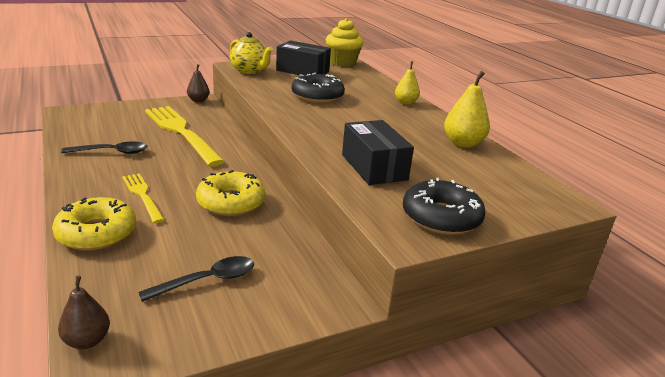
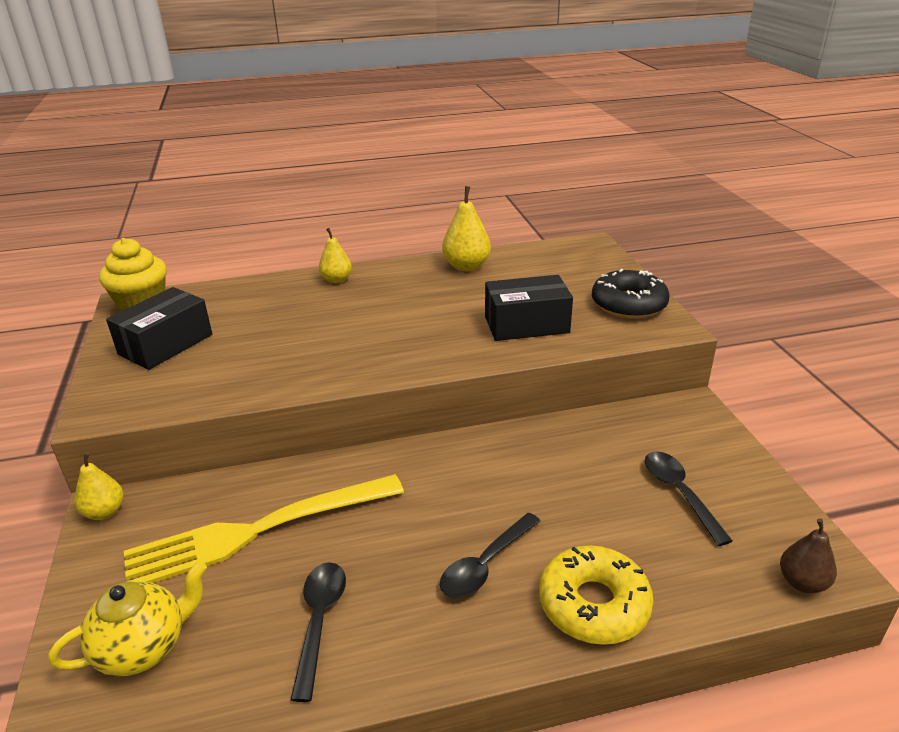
camera: 75 degrees left, 5 degrees up
yellow fork [122,173,165,223] -> black spoon [440,512,540,598]
brown pear [187,64,210,102] -> yellow pear [74,452,124,520]
yellow donut [196,170,265,216] -> none
yellow teapot [230,32,273,74] -> yellow teapot moved to [48,561,207,676]
black donut [292,73,345,103] -> none

